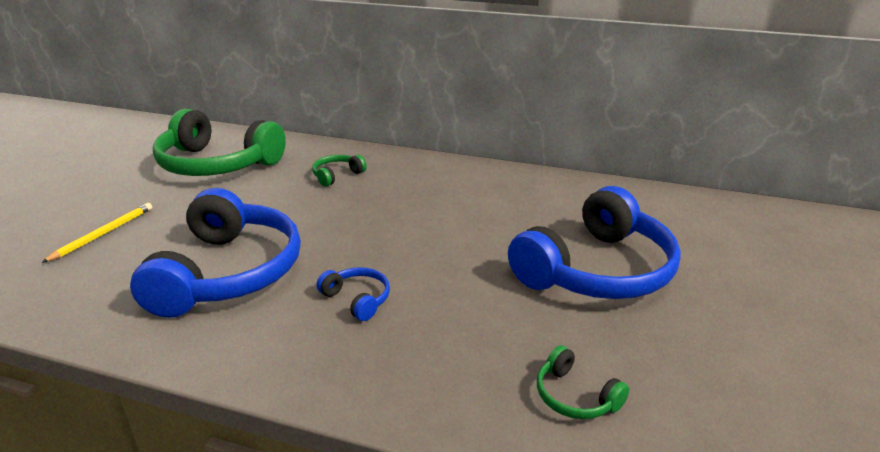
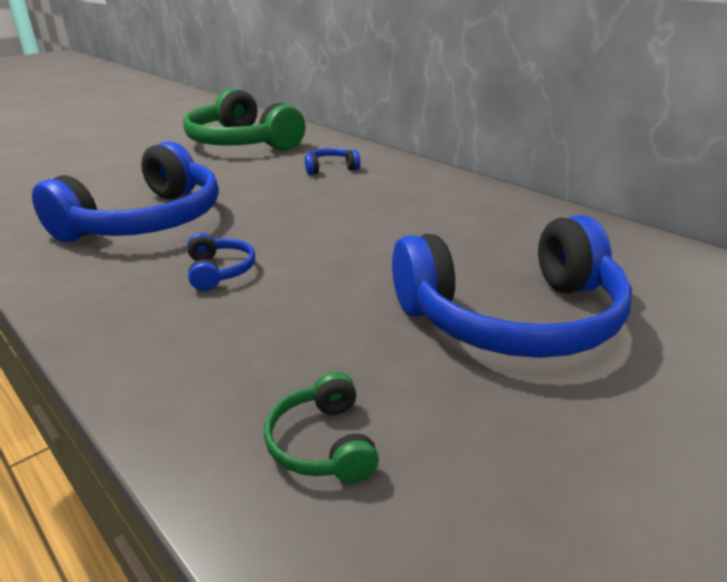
camera: 30 degrees right, 0 degrees up
yellow pencil [41,203,152,263] -> none
green headphones [312,155,367,187] -> blue headphones [305,148,360,175]

